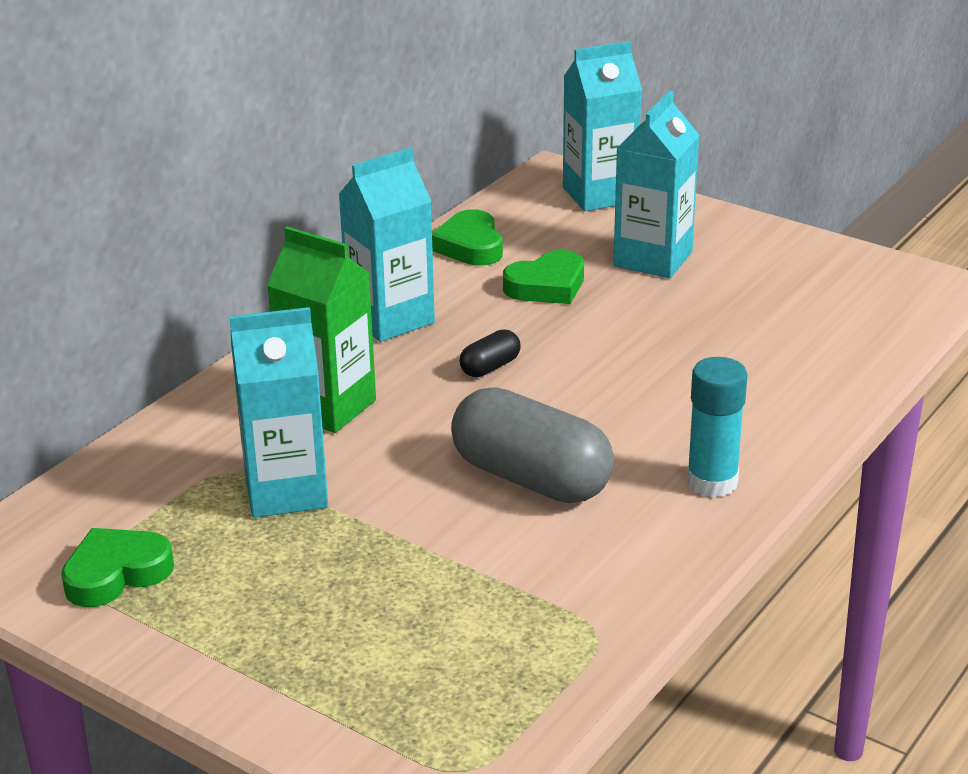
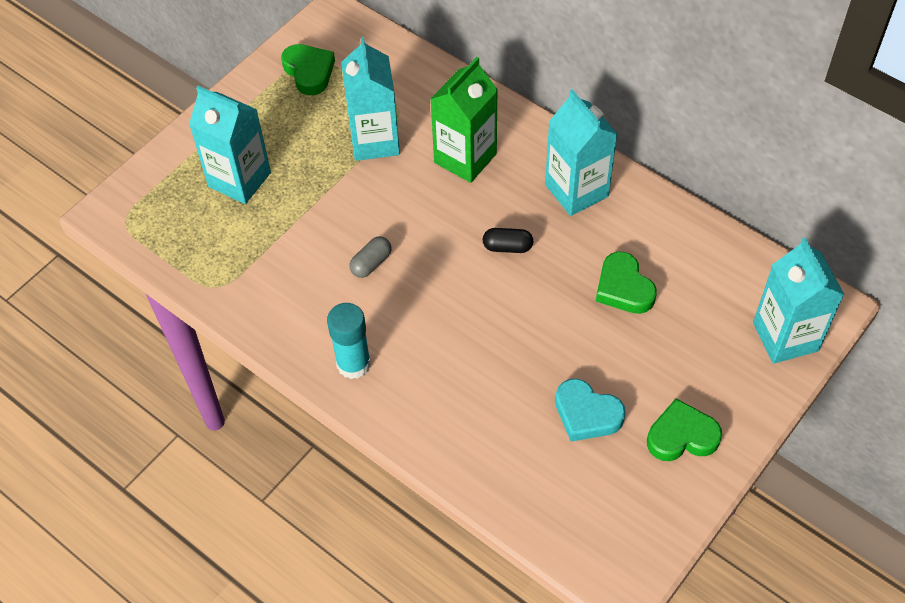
camera: 95 degrees right, 25 degrees up
green heart [432,209,503,266] -> green heart moved to [647,399,722,461]
grey capsule [451,388,614,503] -> grey capsule [350,236,392,278], size x0.44
black capsule [460,329,521,377] -> black capsule turned 45 degrees counterclockwise [483,228,533,253]
turquoise carton [613,91,699,278] -> turquoise carton moved to [189,86,271,204]
none -> turquoise heart [555,379,626,441]

